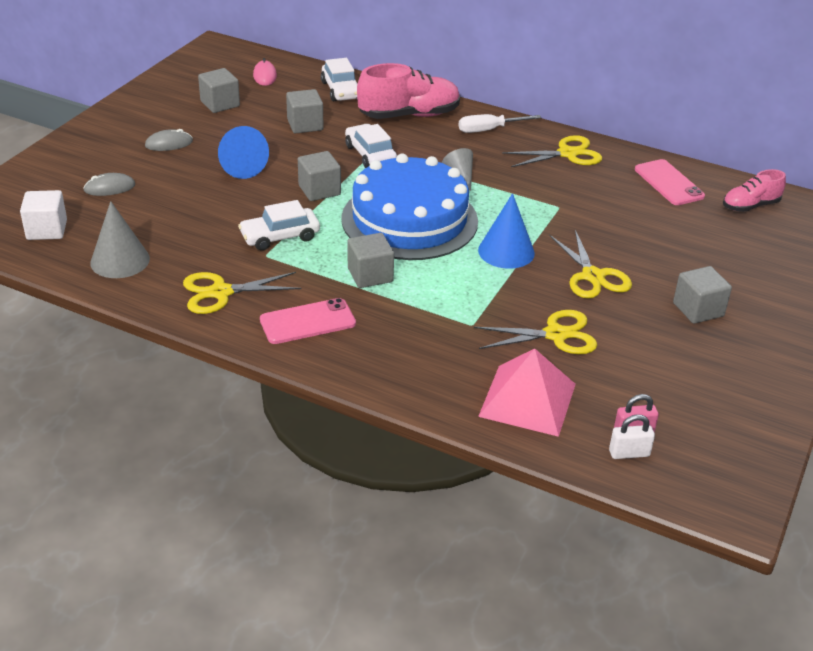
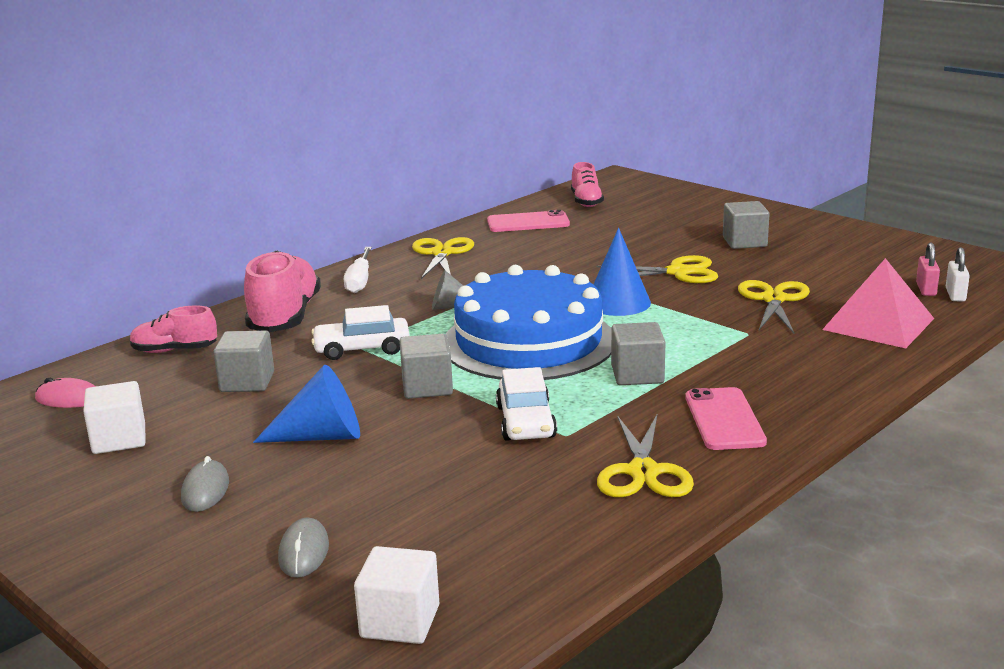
camera: 70 degrees left, 15 degrees down
grey cone [90,201,150,278] -> none
grey cube [198,68,240,113] -> white cube [83,381,146,454]
white car [321,58,358,101] -> pink shoe [130,306,217,353]

